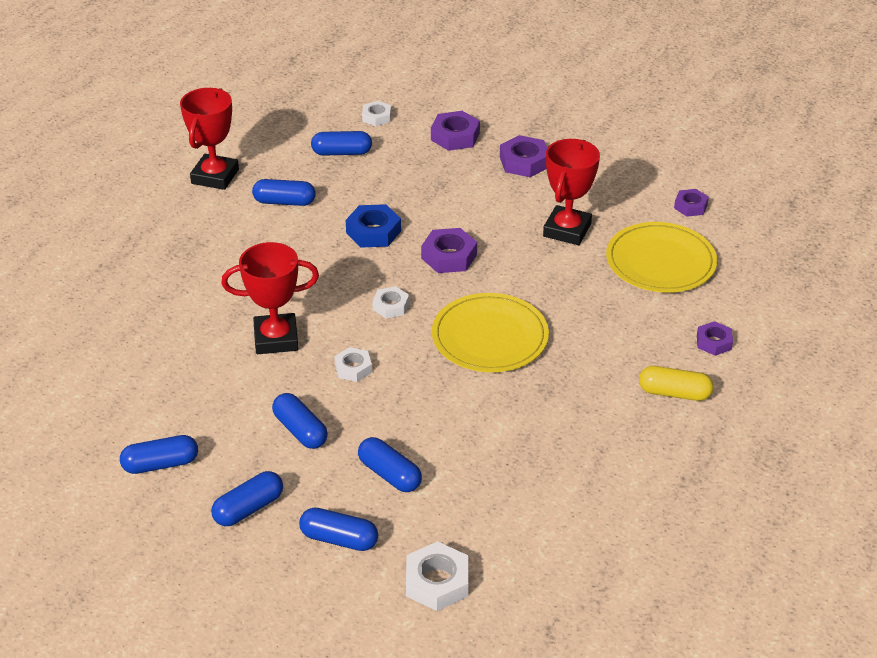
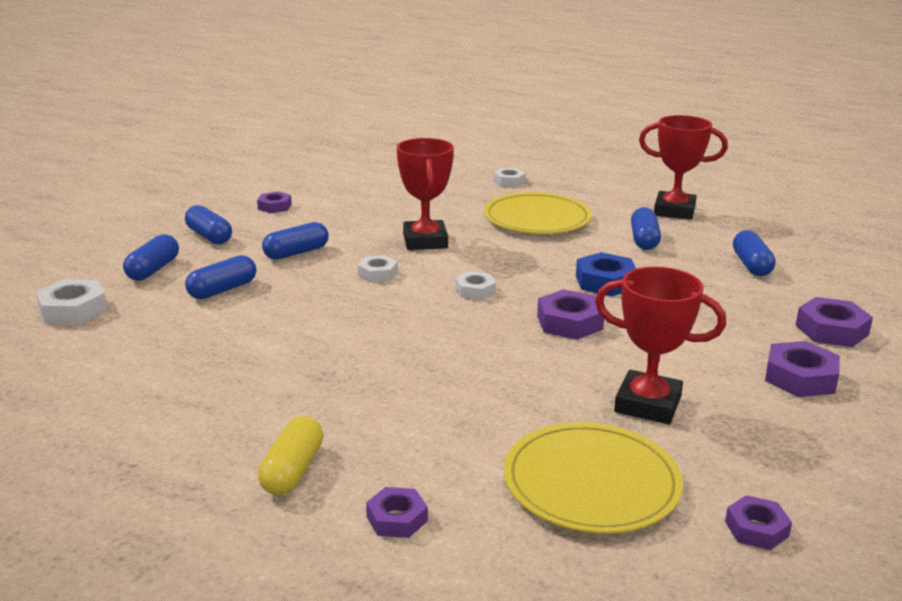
camera: 90 degrees right, 15 degrees down
blue capsule [120,435,198,474] -> purple nut [257,191,292,213]
white nut [362,101,391,126] -> white nut moved to [493,168,526,187]
yellow plate [432,293,549,372] -> yellow plate moved to [484,192,592,234]

